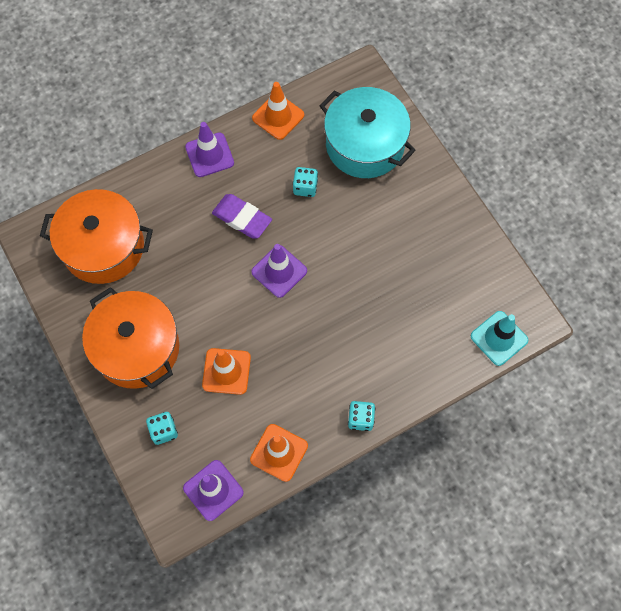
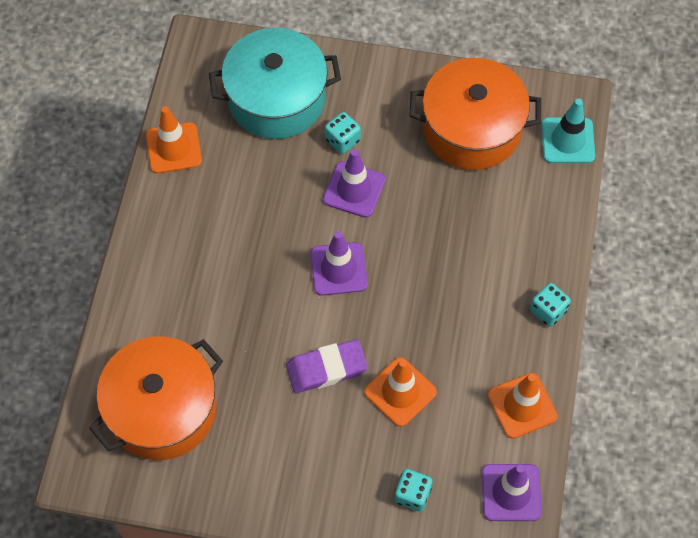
camera: 50 degrees left, 5 degrees down
orange pot [82,287,179,389] -> orange pot moved to [409,58,541,170]
purple traffic cone [185,122,234,177] -> purple traffic cone moved to [323,149,386,218]
purple eraser [212,194,272,238] -> purple eraser moved to [286,339,368,393]
turquoise dice [293,167,318,197] -> turquoise dice moved to [325,112,361,154]

